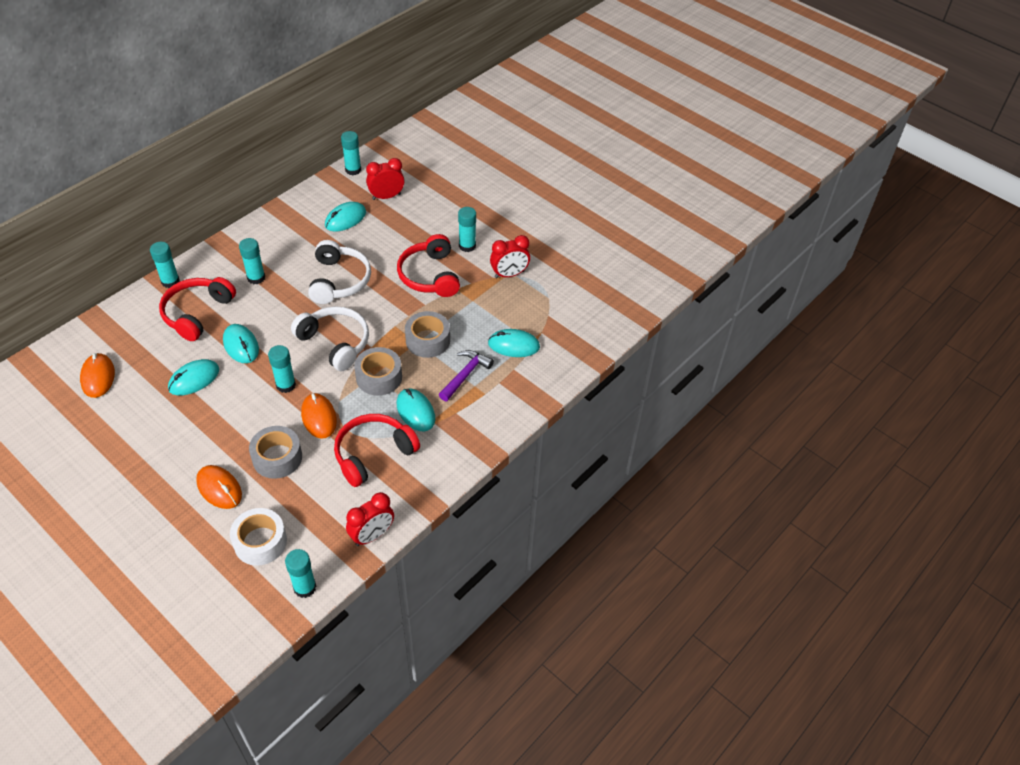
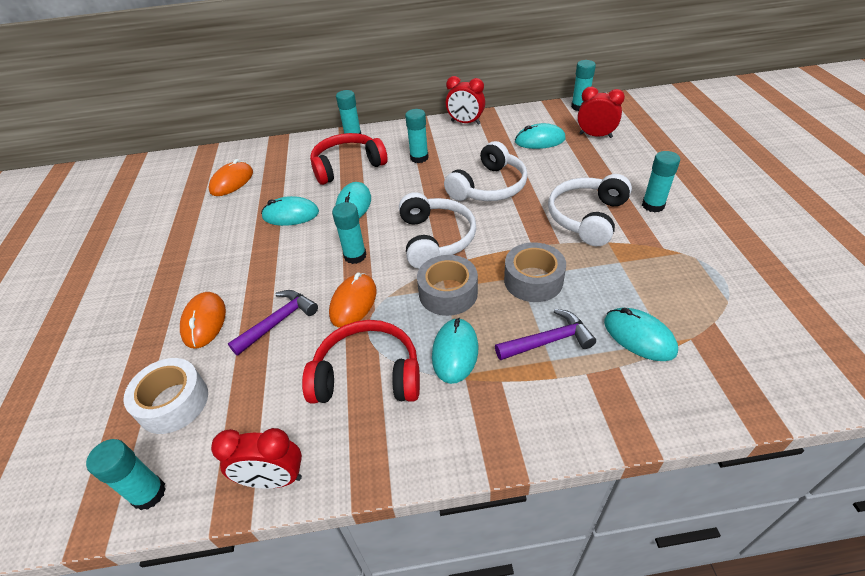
camera: 45 degrees right, 5 degrees down
grey tape [249,426,302,479] -> purple hammer [228,290,318,356]
red headphones [397,234,460,297] -> white headphones [548,174,632,246]
red clock [490,235,530,278] -> red clock moved to [446,76,485,125]

